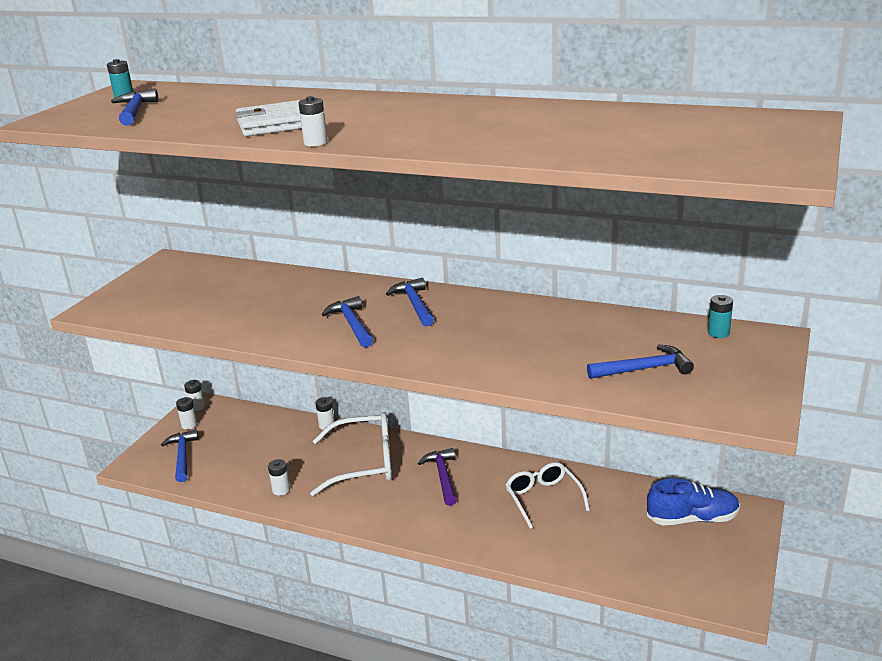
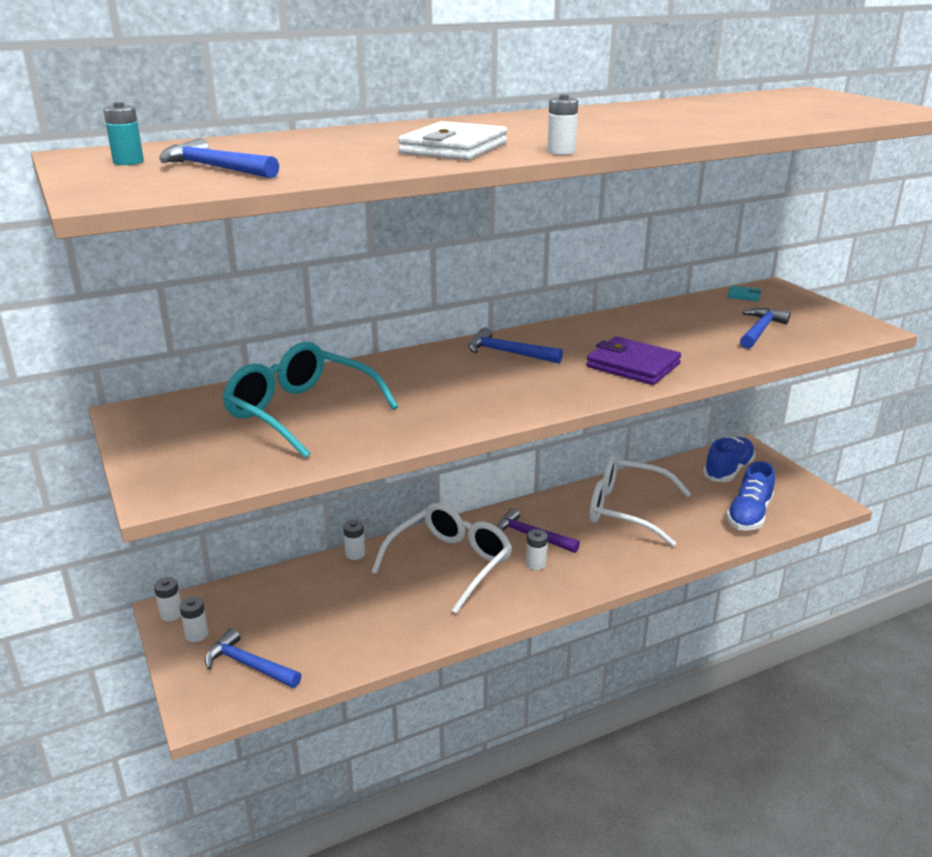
camera: 50 degrees left, 0 degrees up
white battery [268,459,290,496] -> white battery moved to [526,529,548,570]
blue hammer [321,296,373,347] -> none
white glasses [506,462,590,529] -> white glasses [590,455,691,546], size x1.50
turquoise battery [708,295,733,338] -> turquoise wallet [728,286,761,301]
none -> turquoise glasses [222,342,398,458]
none -> purple wallet [586,336,681,385]
none -> blue shoe [726,461,775,531]

